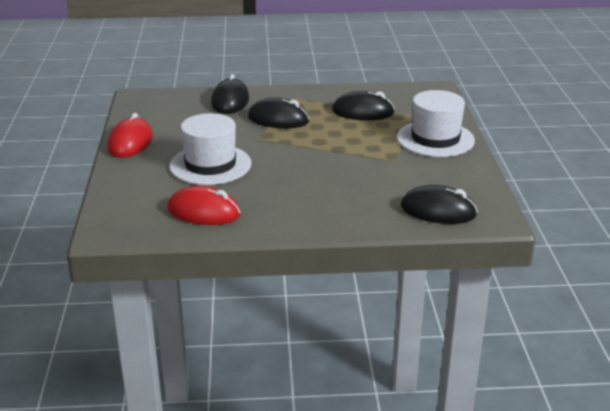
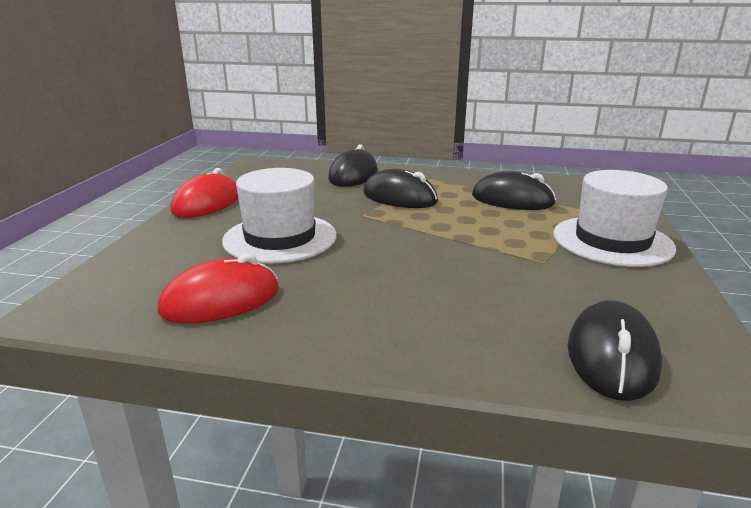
camera: 15 degrees right, 5 degrees down
red mouse [167,186,241,225] -> red mouse turned 60 degrees counterclockwise [158,254,279,323]
black mouse [401,185,478,224] -> black mouse turned 75 degrees clockwise [568,300,662,401]

